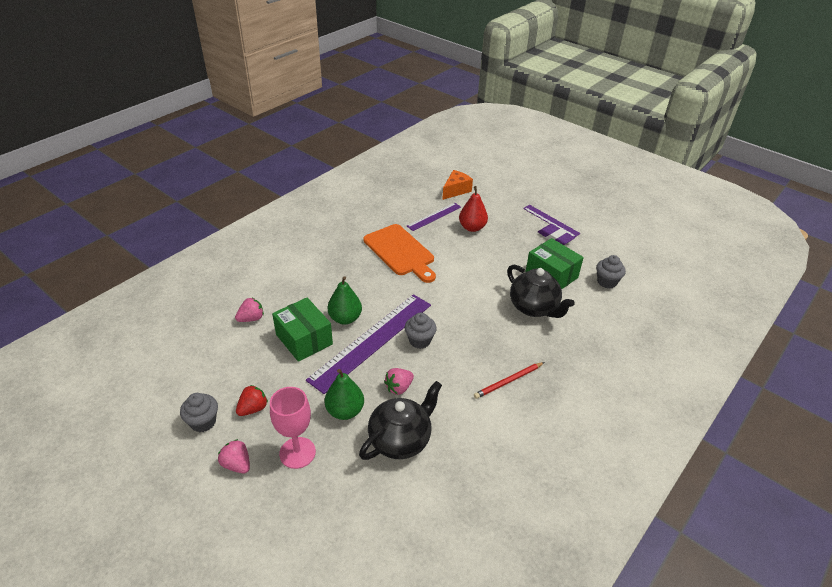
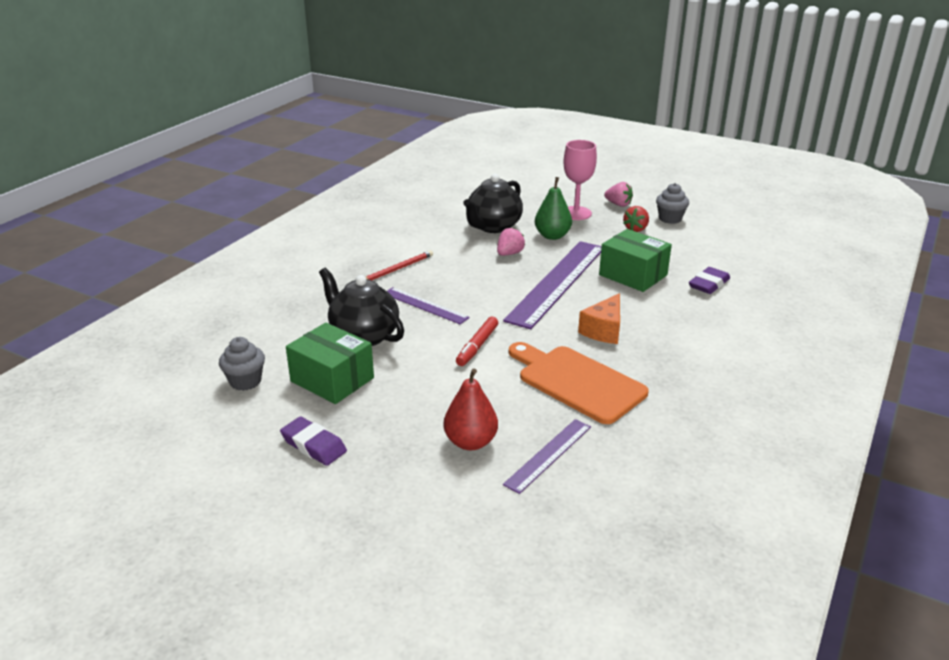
camera: 170 degrees right, 10 degrees down
pink strawberry [235,298,264,322] -> purple eraser [689,267,730,294]
green pear [328,276,362,325] -> none
grey cupcake [405,313,437,349] -> none
orange cheese [442,170,473,200] -> orange cheese moved to [578,293,620,344]
purple ruler [523,205,581,237] -> purple ruler moved to [387,287,470,324]
none -> red marker [456,317,498,366]

